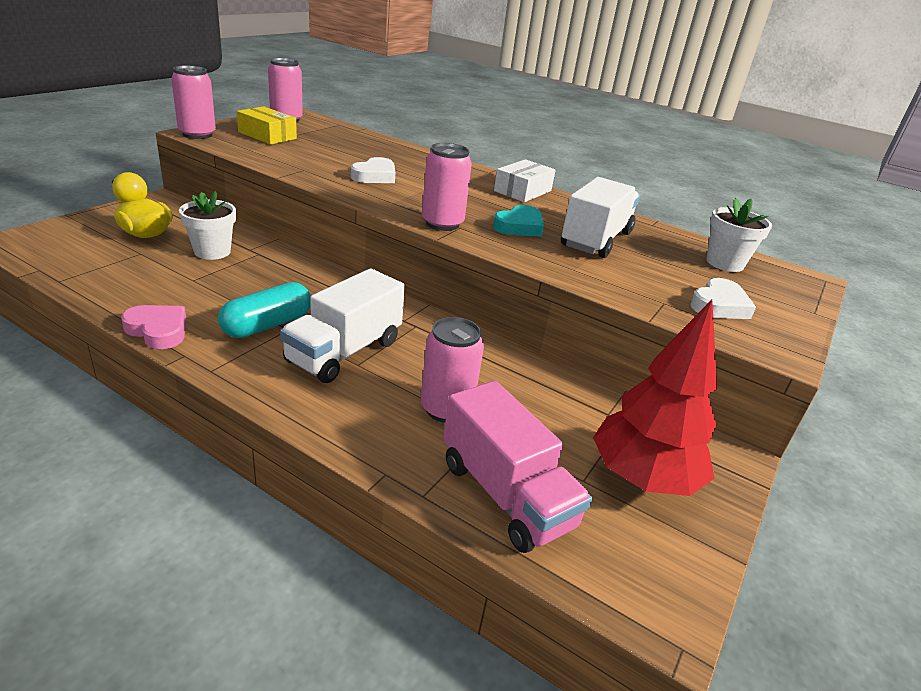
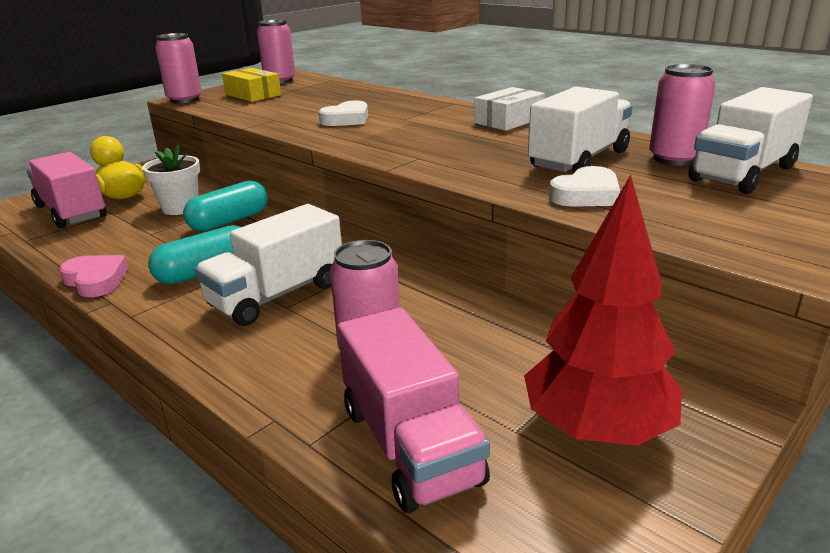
camera: 15 degrees right, 5 degrees down
pink can [422,143,472,231] -> pink can moved to [649,64,715,166]
turquoise heart [493,205,544,237] -> none
white heart [690,278,756,319] -> white heart moved to [549,166,620,207]
white flower pot [706,198,772,272] -> white truck [688,87,813,194]
none -> pink truck [26,152,106,228]
none -> turquoise capsule [183,181,268,232]

